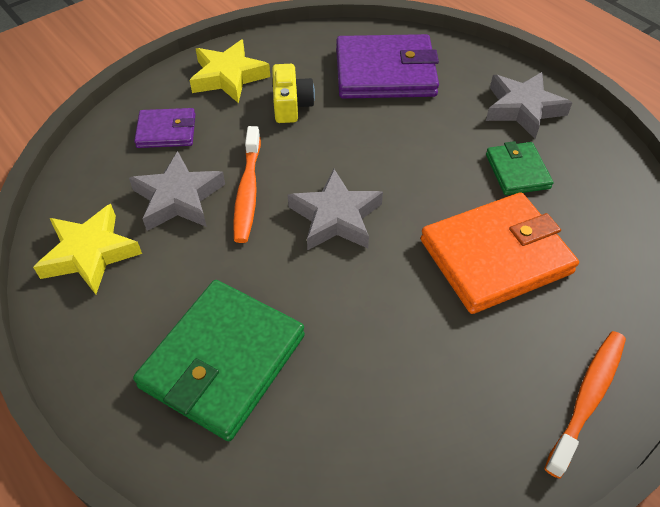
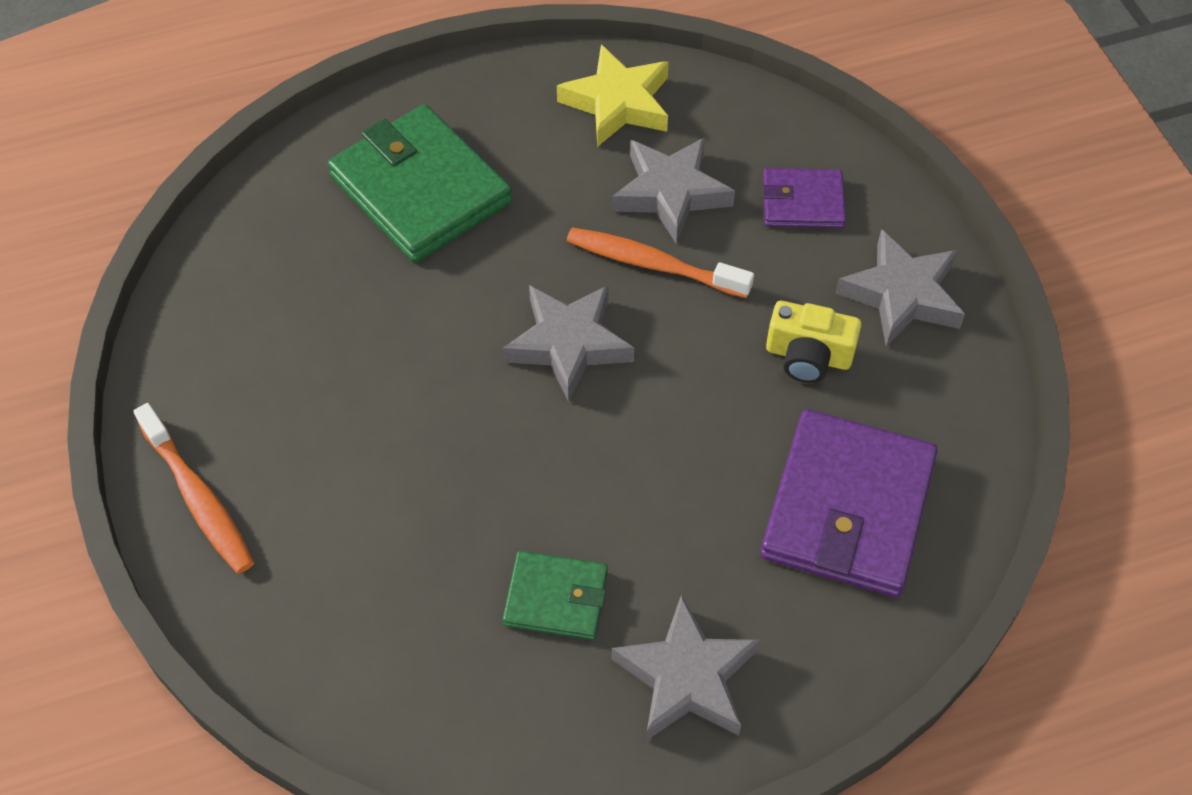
camera: 110 degrees right, 5 degrees up
purple wallet [134,108,195,148] -> purple wallet turned 75 degrees clockwise [762,168,846,228]
yellow star [190,40,270,103] -> grey star [835,229,965,347]
orange wallet [421,192,579,314] -> none

